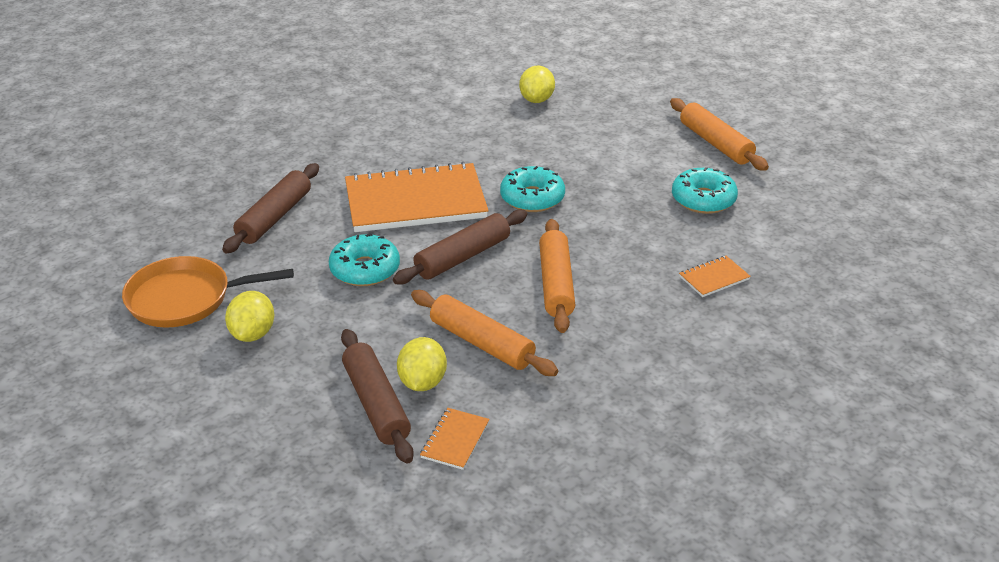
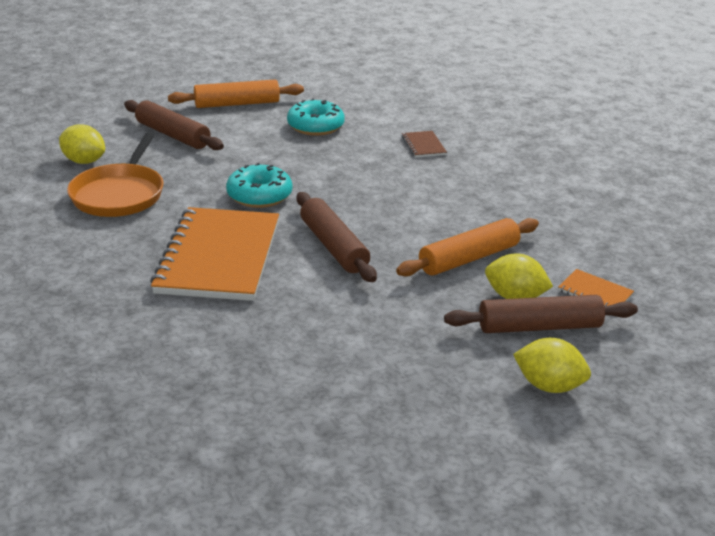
camera: 75 degrees left, 5 degrees down
orange pan [122,256,294,328] -> orange pan moved to [67,133,164,217]
brown rolling pin [222,163,319,254] -> brown rolling pin moved to [124,100,224,150]
yellow lemon [225,291,274,342] -> yellow lemon moved to [513,338,591,393]
turquoise donut [329,233,400,286] -> none
orange rolling pin [539,219,575,333] -> none
orange notebook [679,256,751,297] -> brown notebook [402,131,447,158]

